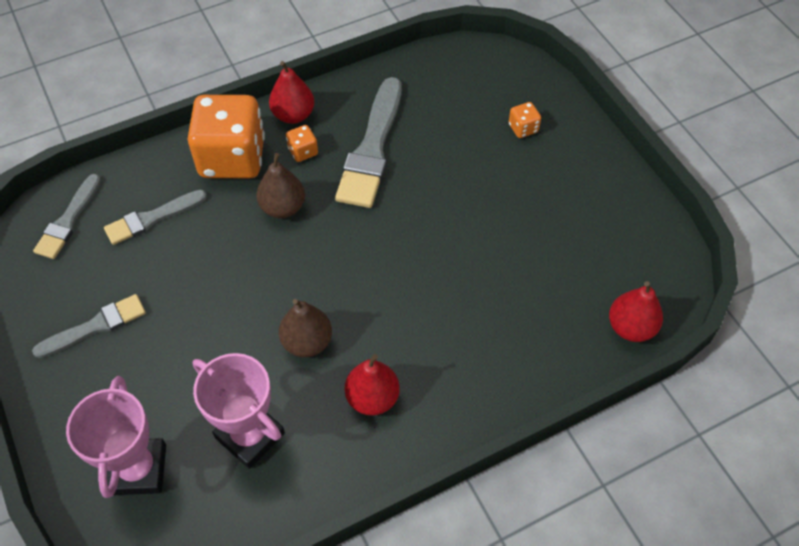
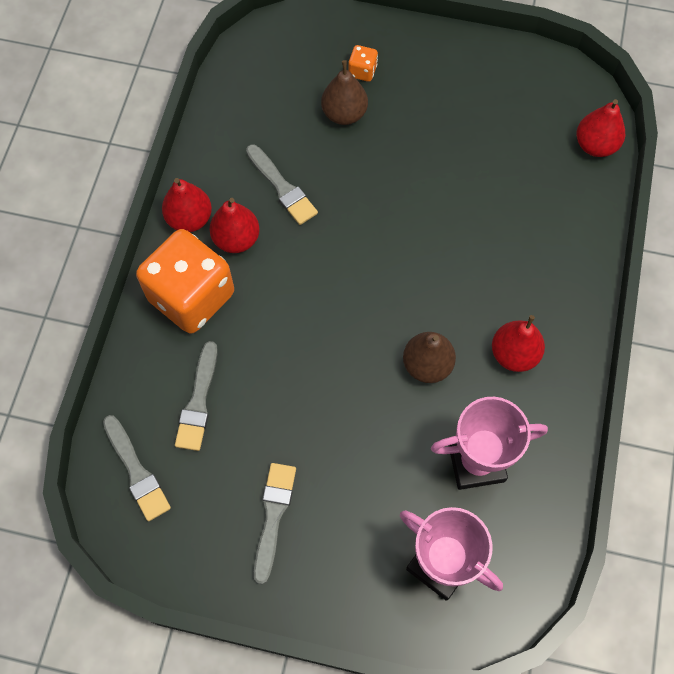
camera: 50 degrees left, 10 degrees up
brown pear [256,153,305,218] -> brown pear moved to [321,60,368,125]
orange dice [286,125,318,162] -> red pear [210,198,260,253]
grey brush [335,77,402,208] -> grey brush [246,144,318,225], size x0.60

